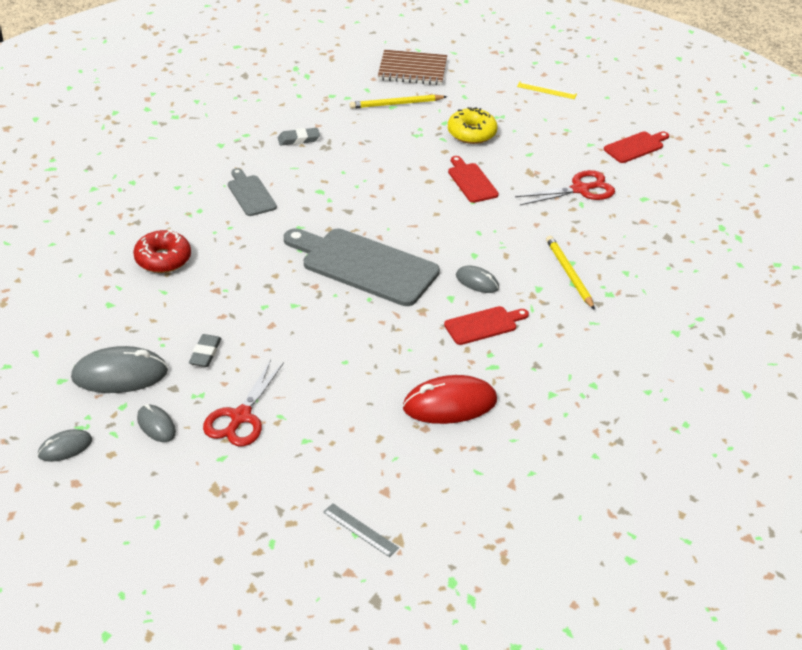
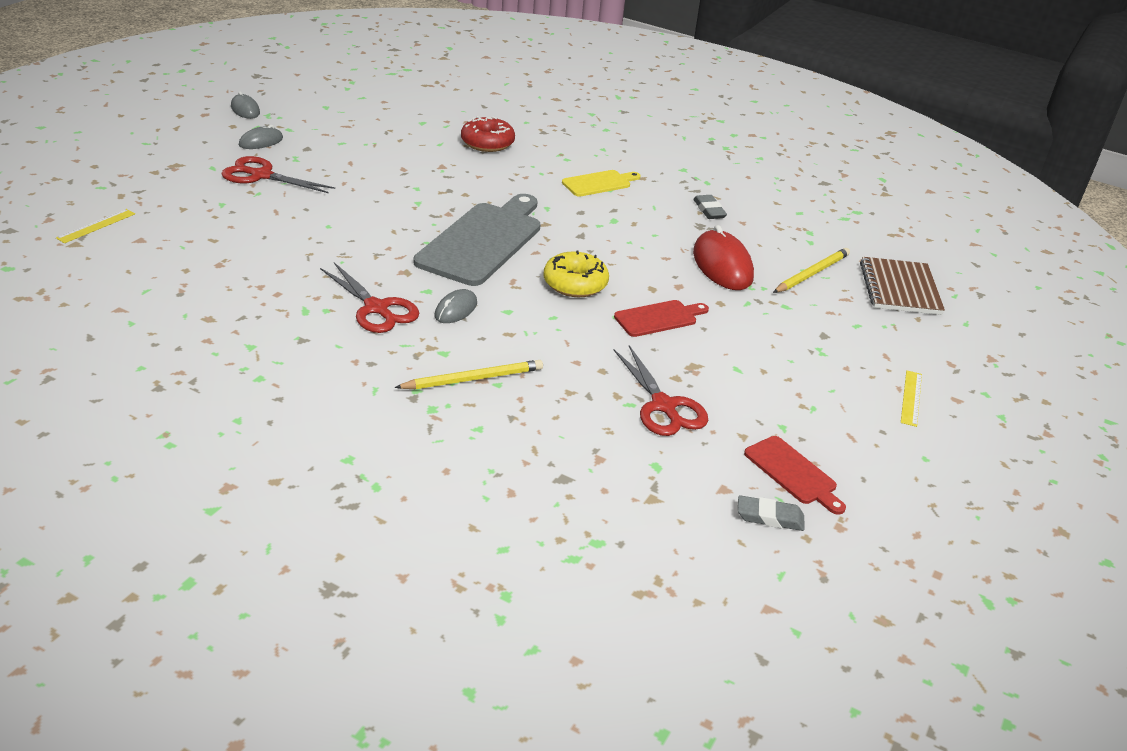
camera: 85 degrees right, 5 degrees down
grey mouse [71,346,168,393] -> none
grey eraser [189,334,221,367] -> grey eraser moved to [738,495,805,531]
grey cutting board [228,168,277,216] -> yellow cutting board [562,170,641,197]
grey ruler [323,503,399,557] -> yellow ruler [56,209,135,243]
yellow pencil [350,94,447,109] -> yellow pencil turned 60 degrees clockwise [773,248,850,293]
red mouse [403,375,497,424] -> red mouse moved to [693,225,754,290]
red cutting board [444,306,529,345] -> red scissors [320,262,419,333]
yellow donut [448,107,497,144] -> yellow donut moved to [543,250,609,297]

